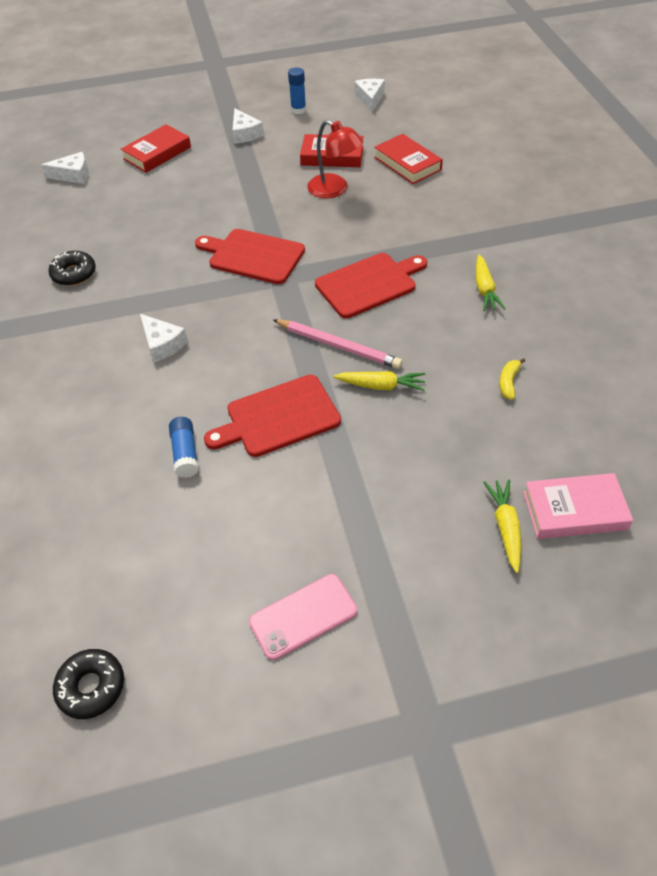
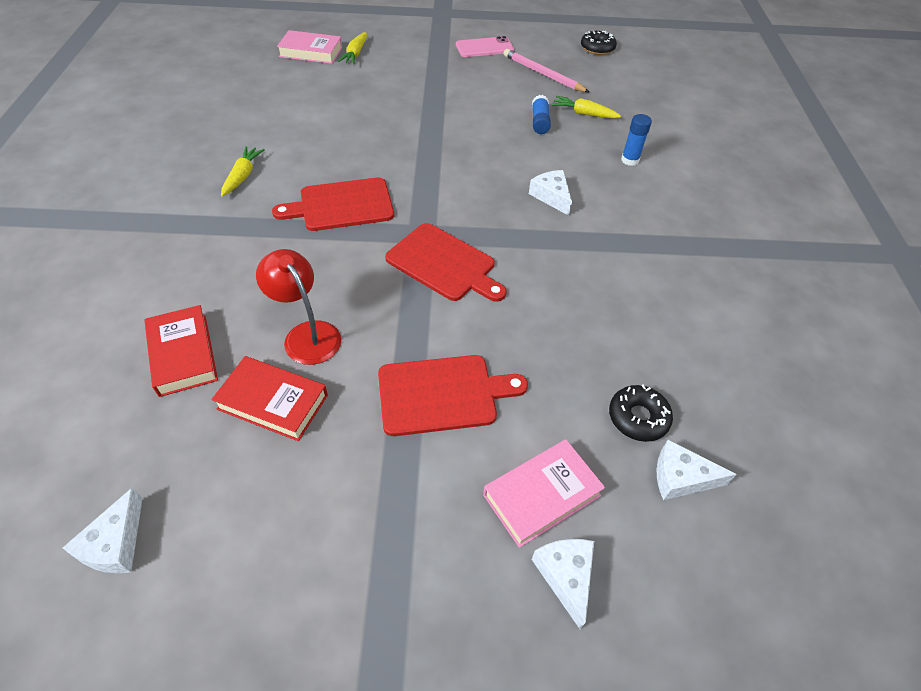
camera: 170 degrees left, 0 degrees up
black donut [48,251,96,286] -> black donut moved to [609,384,673,442]
red book [121,124,191,173] -> pink book [483,439,605,548]
red cutting board [204,375,341,457] -> red cutting board moved to [378,355,528,436]
white cheese [232,108,264,144] -> white cheese moved to [532,539,594,629]
pink pencil [273,319,403,369] -> pink pencil moved to [504,49,589,92]
blue glue stick [288,67,306,114] -> blue glue stick moved to [621,114,652,166]
yellow carrot [333,371,425,391] -> yellow carrot moved to [552,96,621,118]
yellow banana [499,358,525,400] -> none

